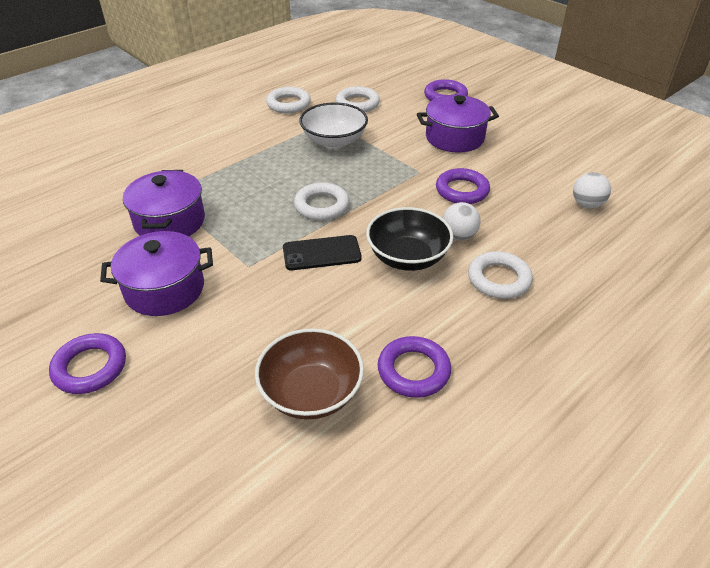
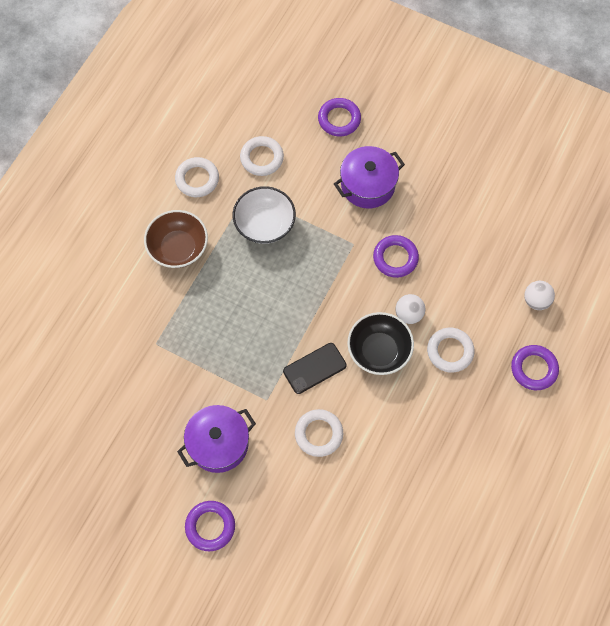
camera: 20 degrees left, 25 degrees up
purple pot [123,170,205,236] -> none
brown bowl [255,328,364,420] -> brown bowl moved to [144,210,208,268]
white ring [294,183,350,221] -> white ring moved to [295,409,343,457]
purple ring [378,336,451,398] -> purple ring moved to [511,345,559,390]
white ball [573,172,611,208] -> white ball moved to [524,281,555,310]

